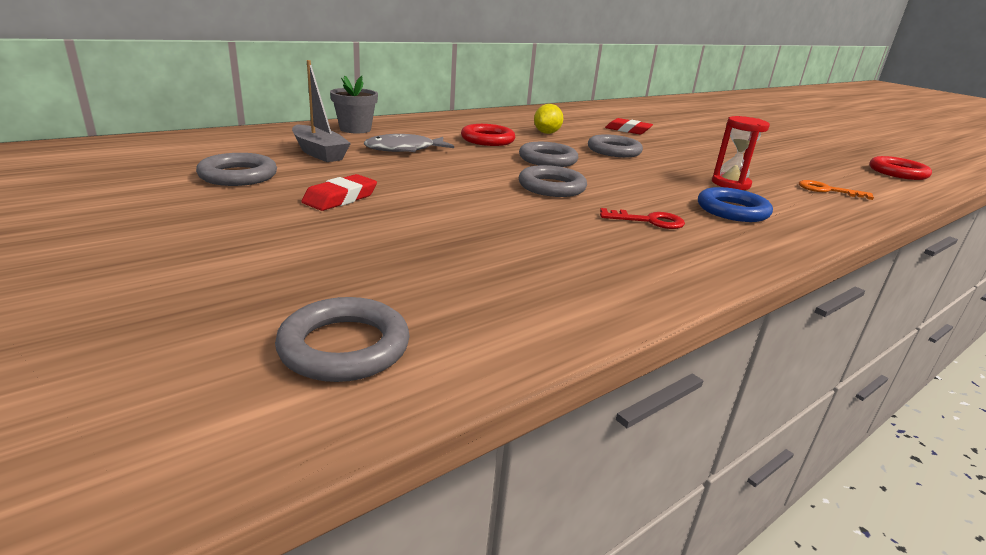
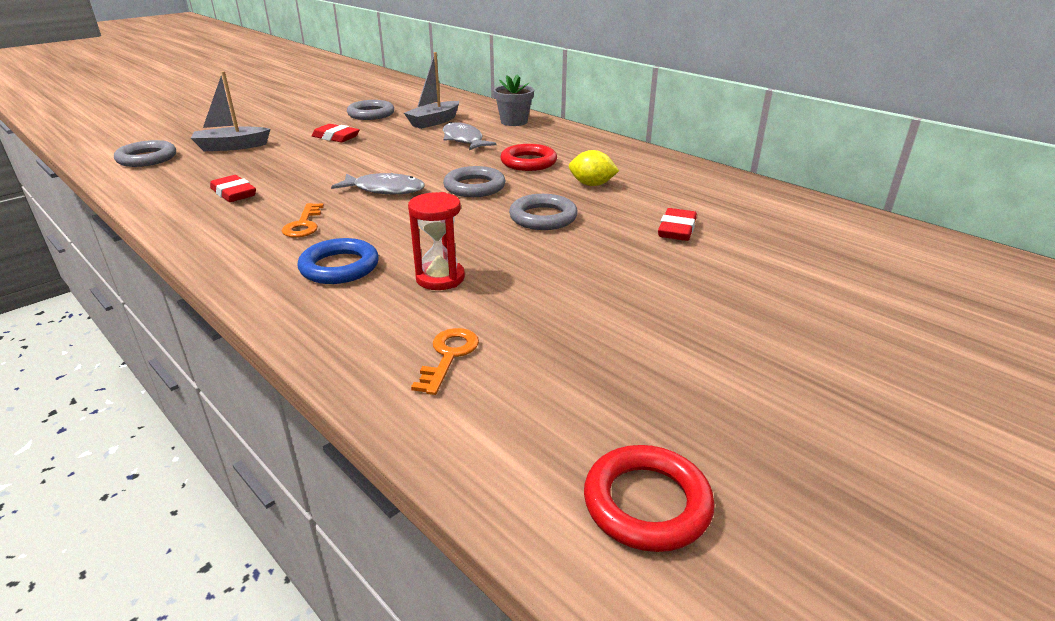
camera: 85 degrees right, 5 degrees up
grey ring [519,165,587,197] -> grey fish [331,173,425,194]
red key [600,208,685,229] -> orange key [282,203,324,238]
none -> grey boat [191,71,271,151]
none -> red eraser [210,175,256,202]

